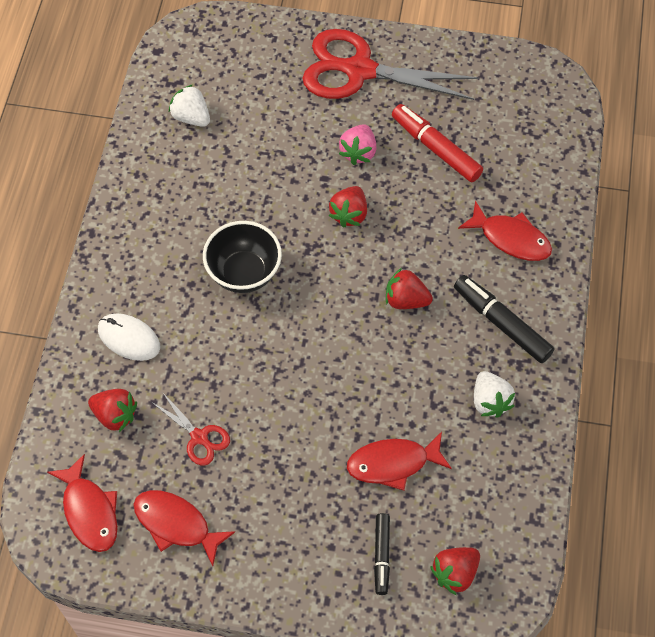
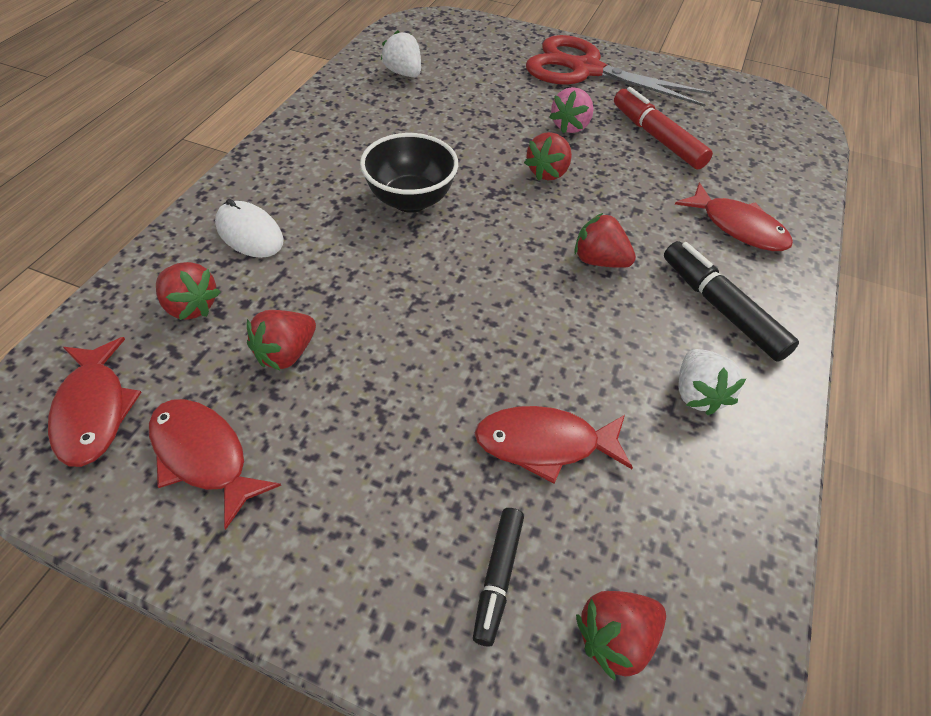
camera: 10 degrees right, 10 degrees down
red scissors [153,393,230,466] -> red strawberry [247,310,316,371]

